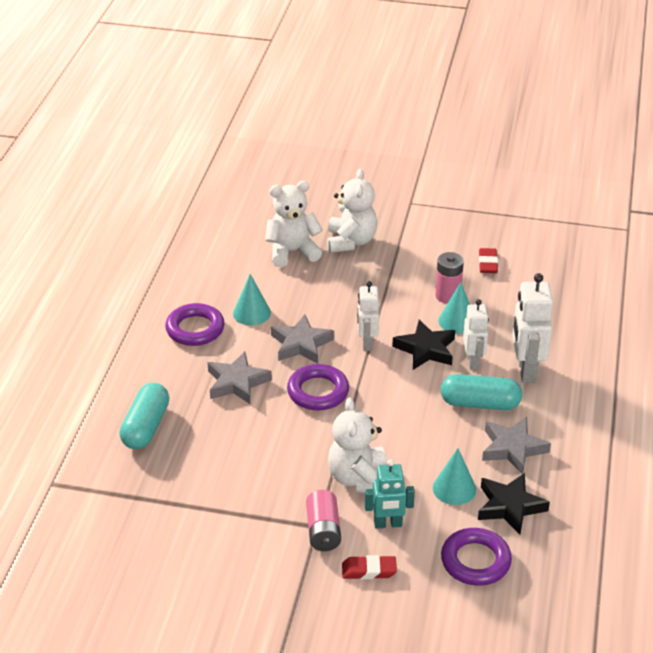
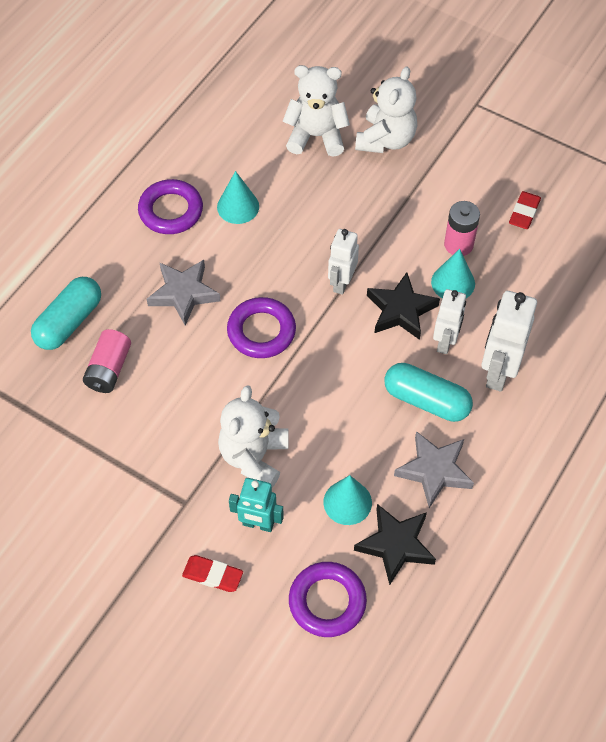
camera: 20 degrees right, 20 degrees up
grey star [271,314,334,363] -> none
pink battery [306,490,341,551] -> pink battery moved to [83,329,131,393]

